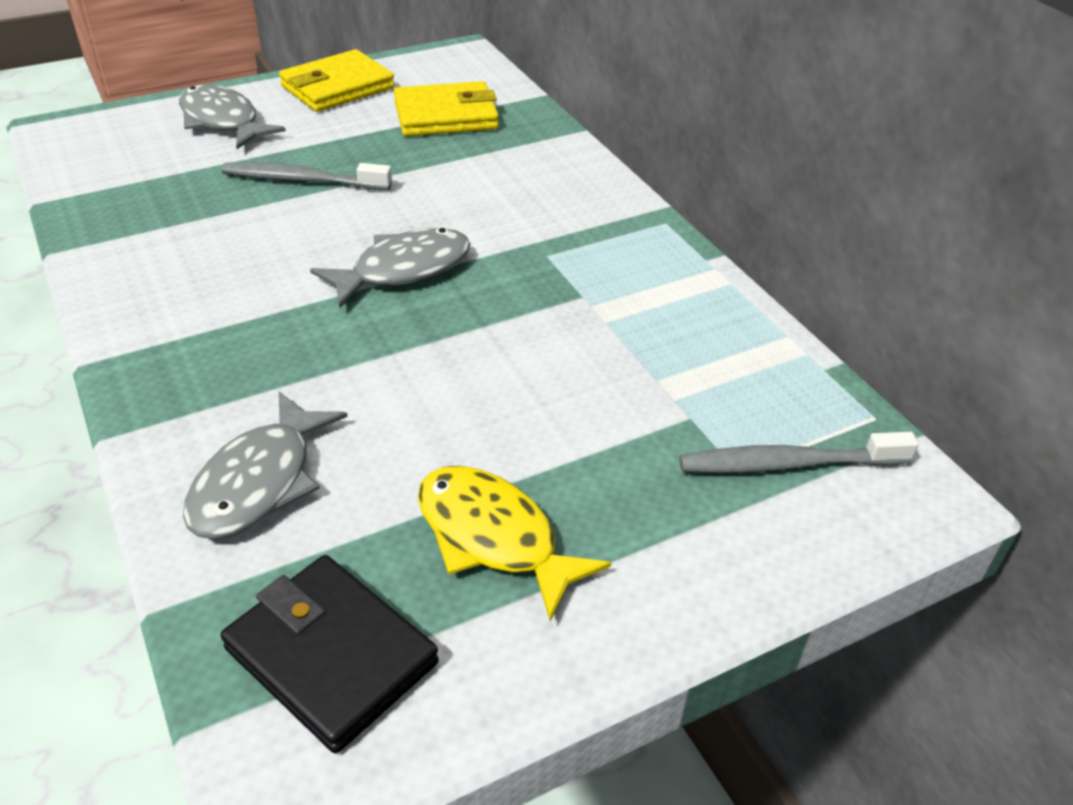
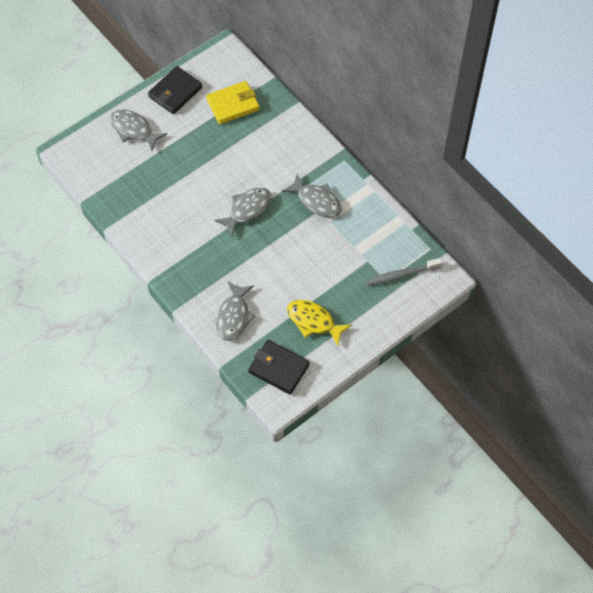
camera: 10 degrees left, 20 degrees up
grey toothbrush [222,162,392,190] -> none
yellow wallet [279,49,395,112] -> black wallet [148,66,202,114]
none -> grey fish [282,173,342,217]

